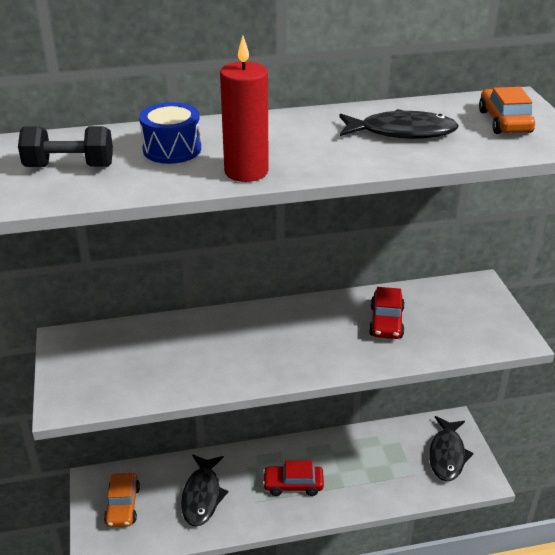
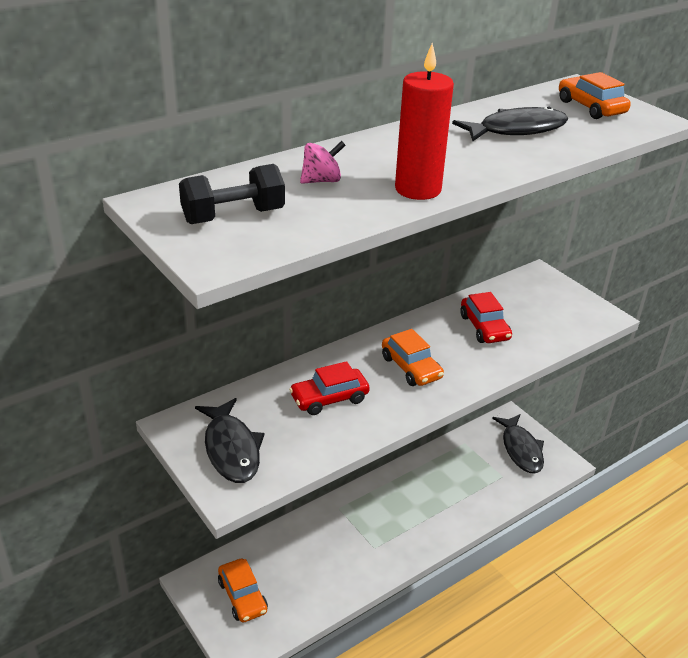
camera: 25 degrees left, 0 degrees up
blue drum [139,102,201,164] -> pink spinning top [300,141,346,184]
black fish [181,455,228,527] -> black fish moved to [195,398,265,483]
red car [263,460,324,496] -> red car moved to [289,361,370,415]
none -> orange car [382,329,444,386]

